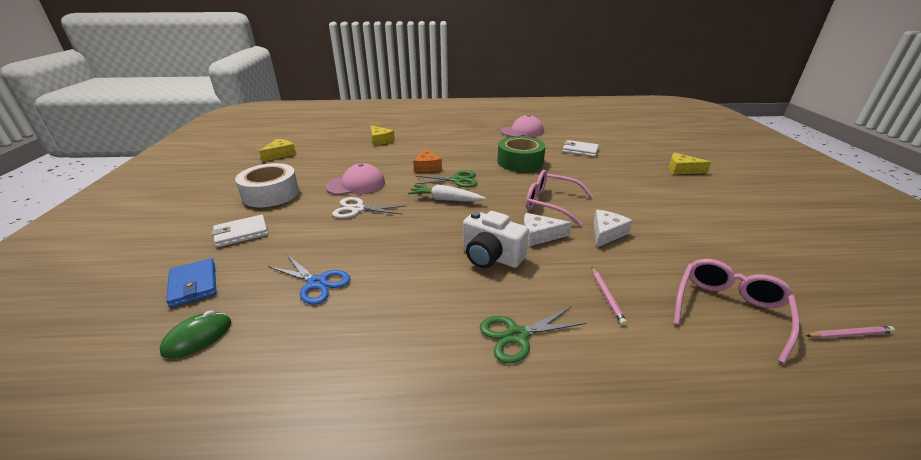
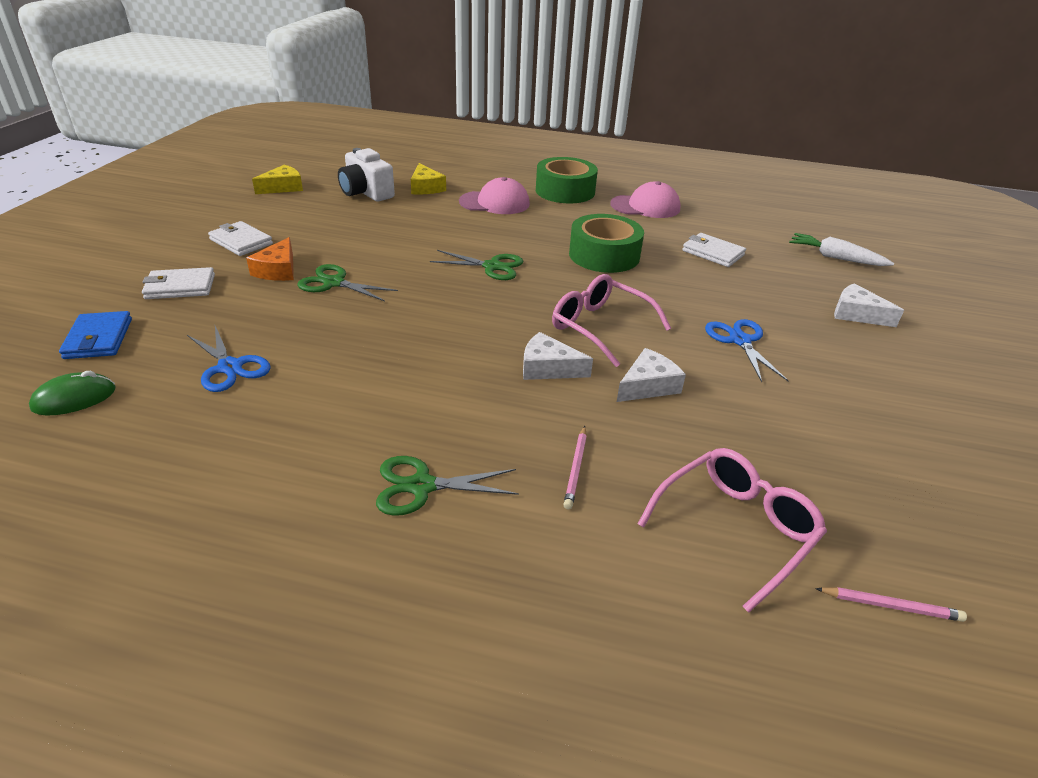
camera: 15 degrees right, 5 degrees up
white tape [235,163,299,207] -> white wallet [208,221,273,256]
pink cap [325,163,385,195] -> pink cap moved to [459,177,530,214]
white scissors [332,197,407,218] -> green scissors [297,264,398,301]
white carrot [408,185,486,202] -> white carrot moved to [789,233,894,266]
orange cheese [413,148,442,172] -> orange cheese moved to [246,237,294,281]
white camera [463,211,529,268] -> white camera moved to [338,148,395,201]
yellow cheese [669,153,711,175] -> white cheese [834,283,904,327]
none -> green tape [536,157,598,203]
none -> blue scissors [705,319,789,382]

